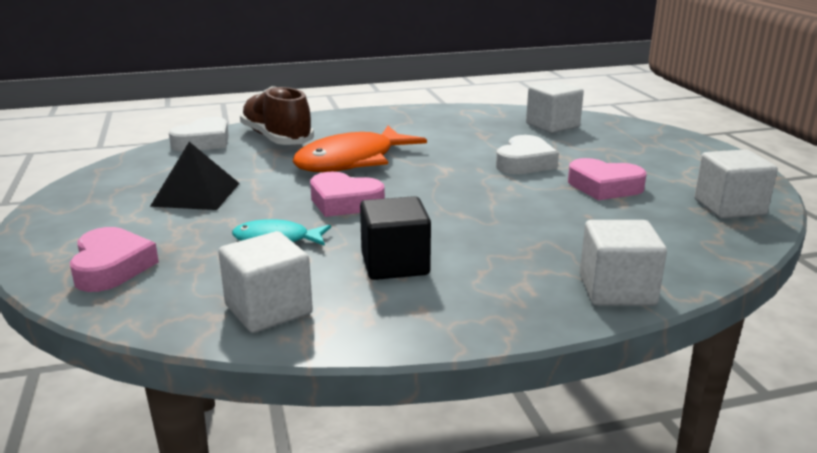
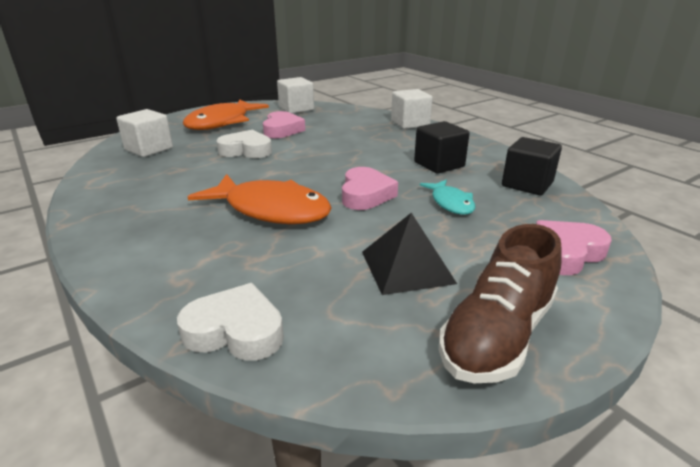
camera: 110 degrees left, 5 degrees up
white cube [218,231,313,333] -> black cube [502,137,562,195]
brown shoe [240,86,314,145] -> brown shoe moved to [439,224,562,383]
none -> orange fish [183,99,269,130]

